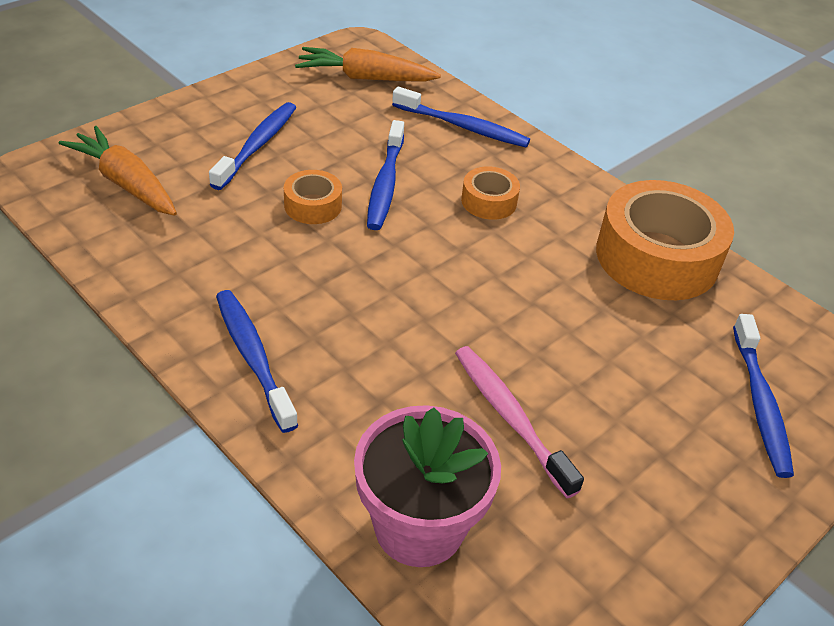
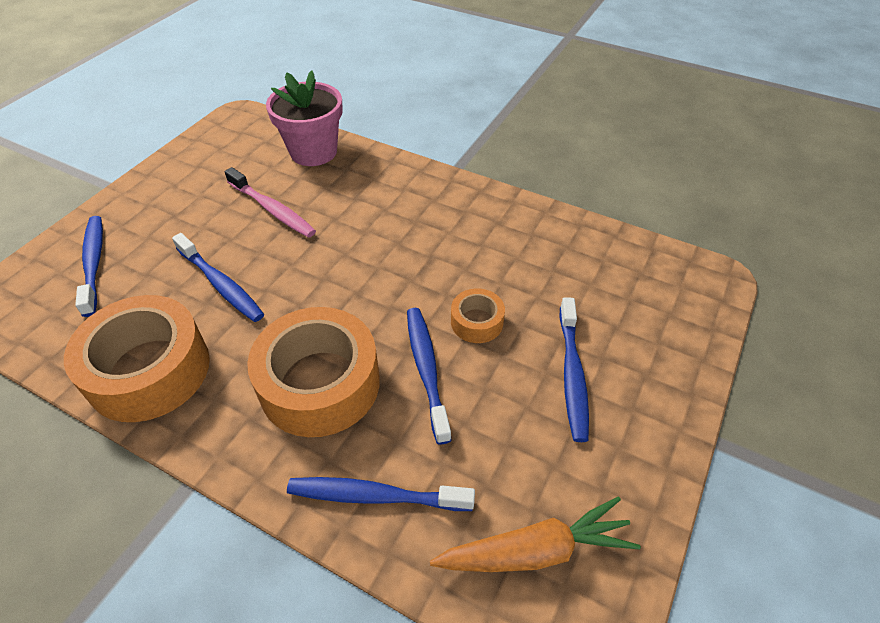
camera: 165 degrees right, 5 degrees up
orange carrot [59,126,177,216] -> none
blue toothbrush [216,290,298,433] -> blue toothbrush moved to [172,233,264,322]
orange tape [461,166,520,220] -> orange tape [247,307,380,437], size x2.10

